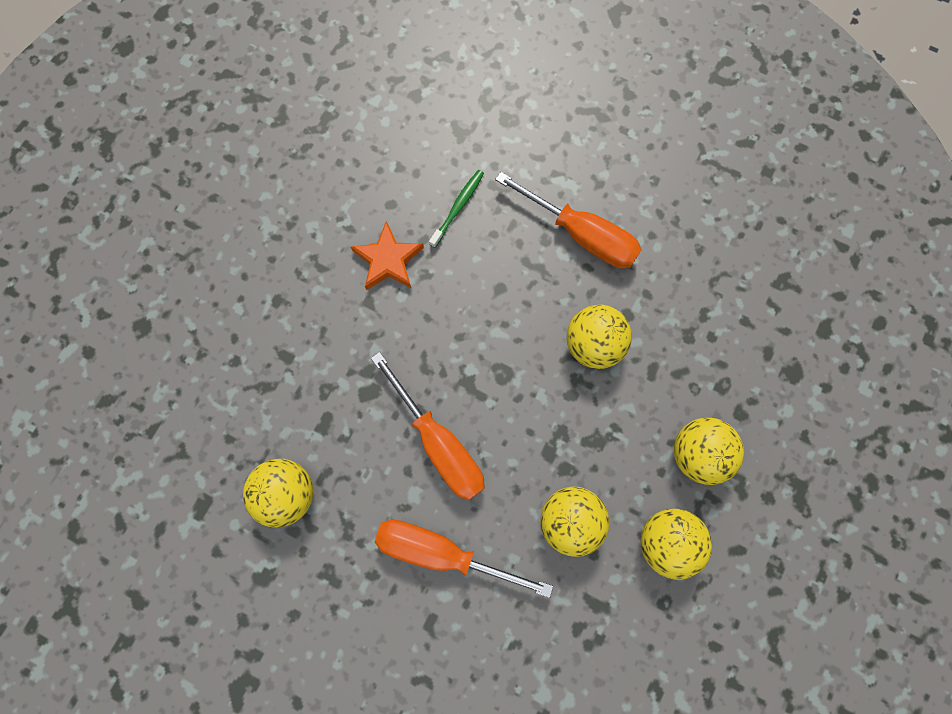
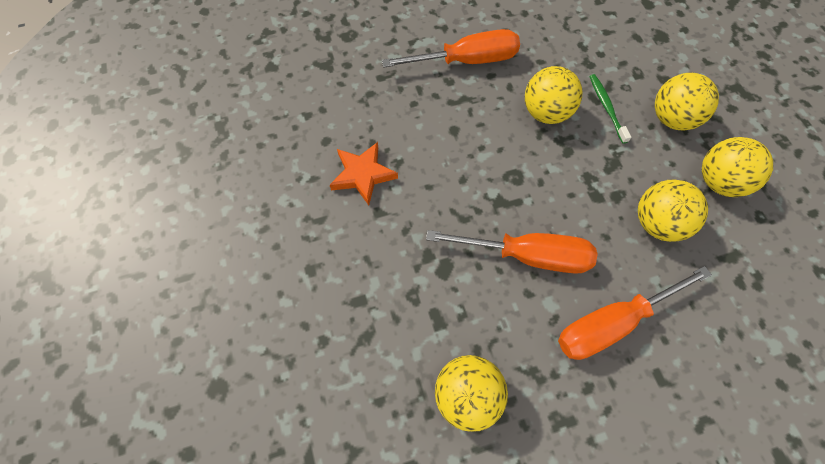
camera: 45 degrees left, 10 degrees down
green toothbrush [429,170,484,248] -> green toothbrush moved to [589,74,631,144]

